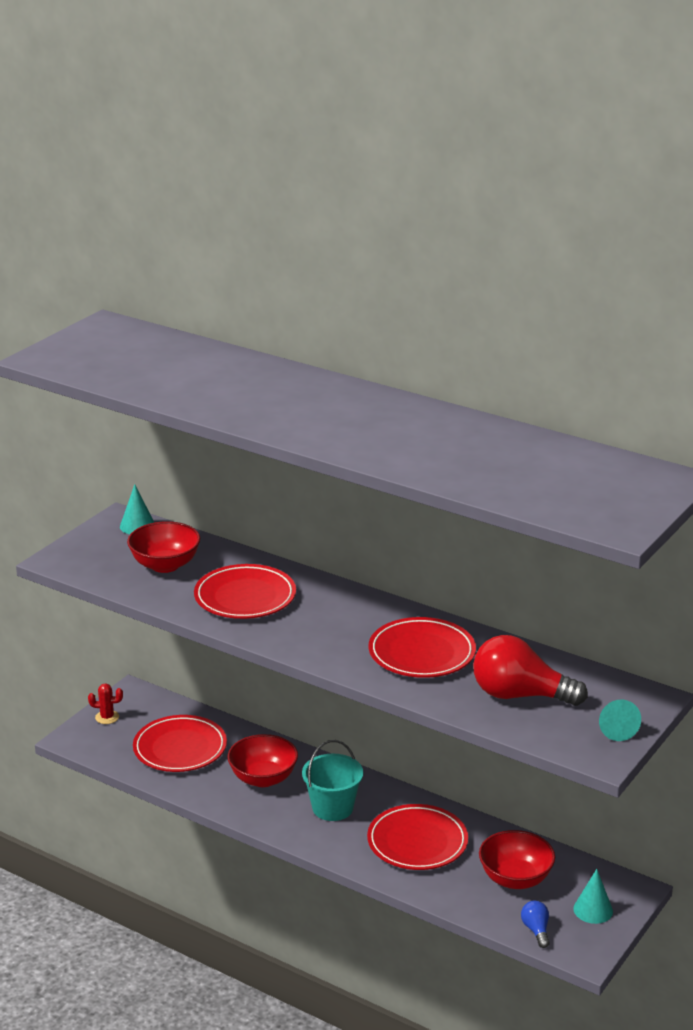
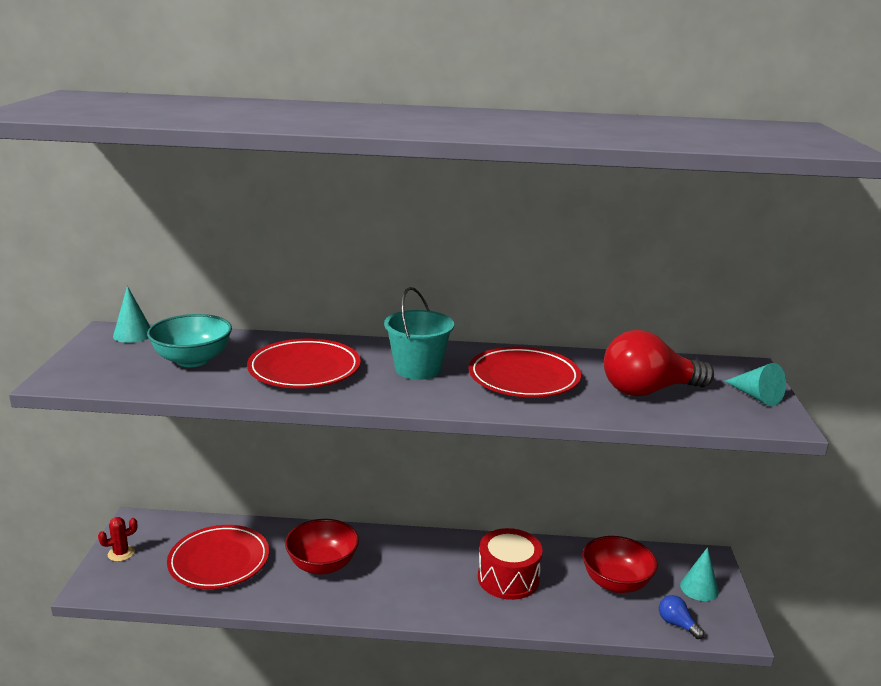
camera: 30 degrees left, 5 degrees down
red bowl [127,521,200,573] -> turquoise bowl [147,314,232,367]
turquoise bucket [302,740,363,821] -> turquoise bucket moved to [384,287,454,380]
red plate [367,804,468,870] -> red drum [478,528,543,600]

